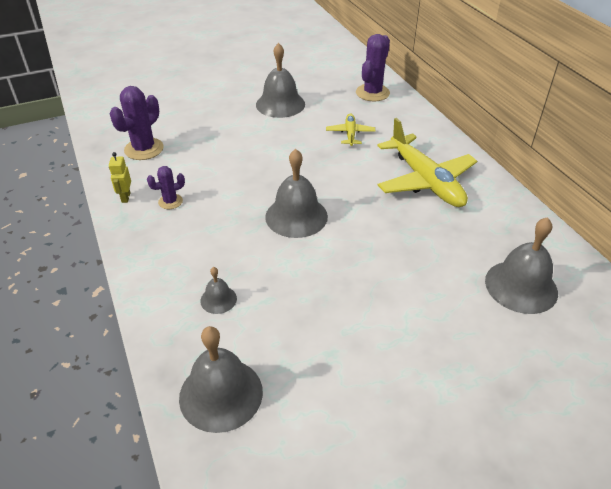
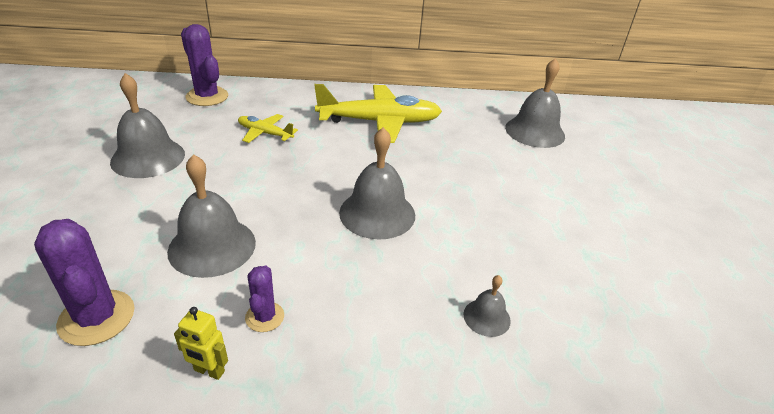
camera: 70 degrees left, 5 degrees down
grey bell [179,326,263,433] -> grey bell moved to [167,154,256,278]

